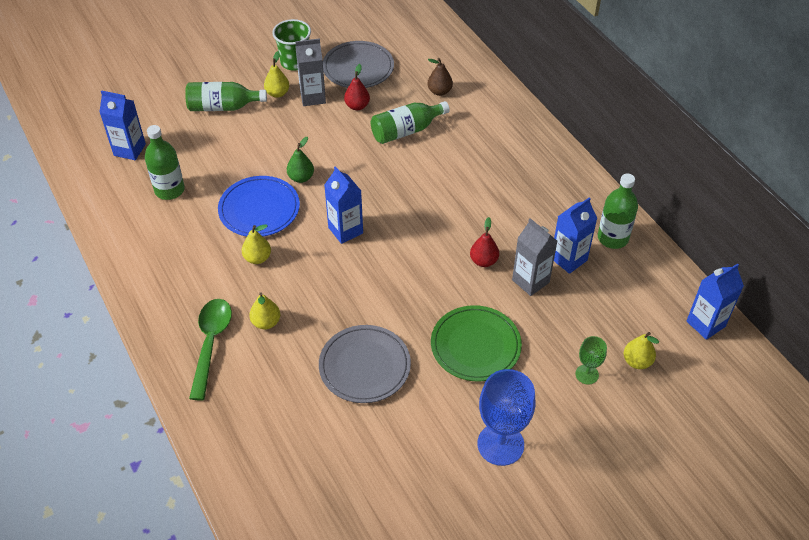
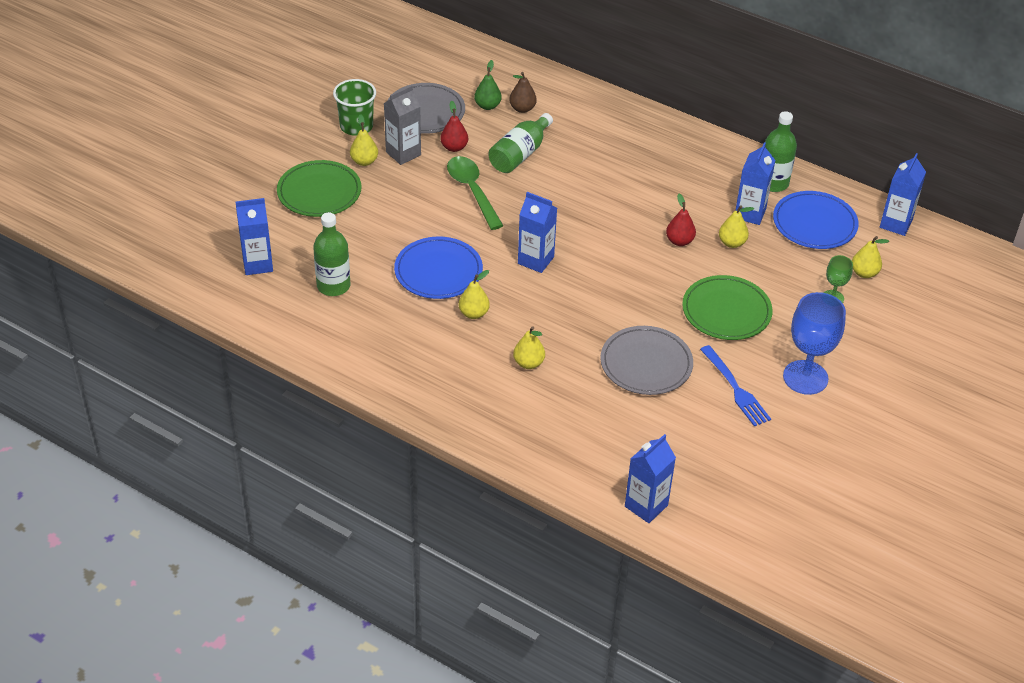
camera: 30 degrees left, 5 degrees down
green bottle [185,82,267,111] -> green plate [277,160,361,217]
green spoon [189,299,232,401] -> green spoon moved to [447,156,503,230]
green pear [287,137,314,183] -> green pear moved to [474,60,502,110]
grey carton [512,218,557,296] -> yellow pear [719,205,754,248]
none -> blue carton [625,434,676,523]
none -> blue fork [700,345,771,426]
none -> blue plate [773,191,859,249]

